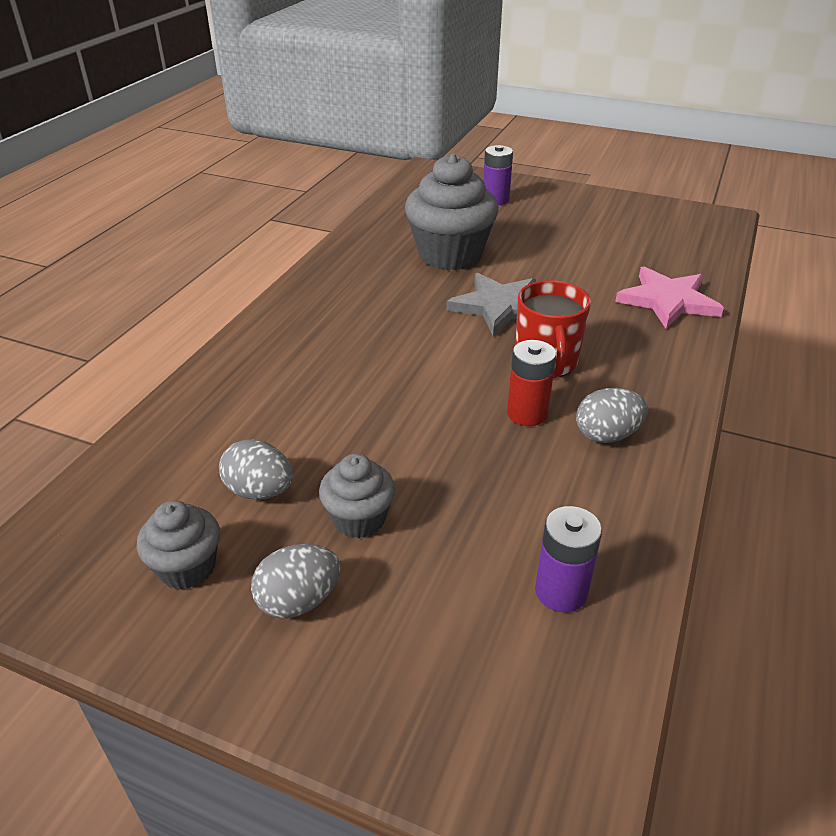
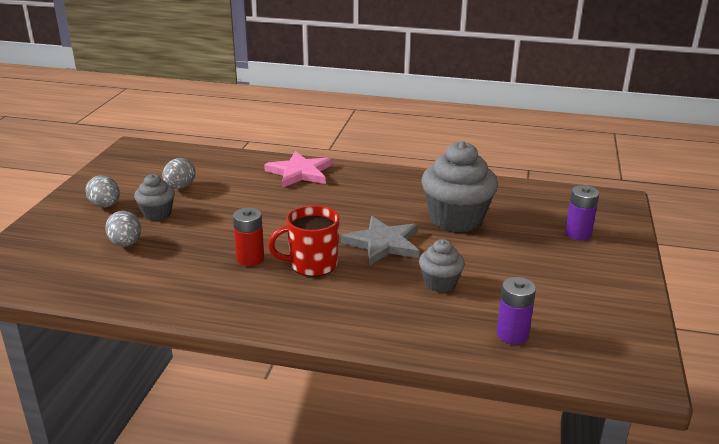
camera: 80 degrees right, 10 degrees down
grey cupcake [137,501,220,590] -> grey cupcake moved to [419,239,465,293]
purple battery [535,506,602,612] -> purple battery moved to [497,277,536,345]
grey egg [576,388,648,443] -> grey egg moved to [105,211,141,247]
pink star [615,266,724,329] -> pink star moved to [264,151,332,188]

